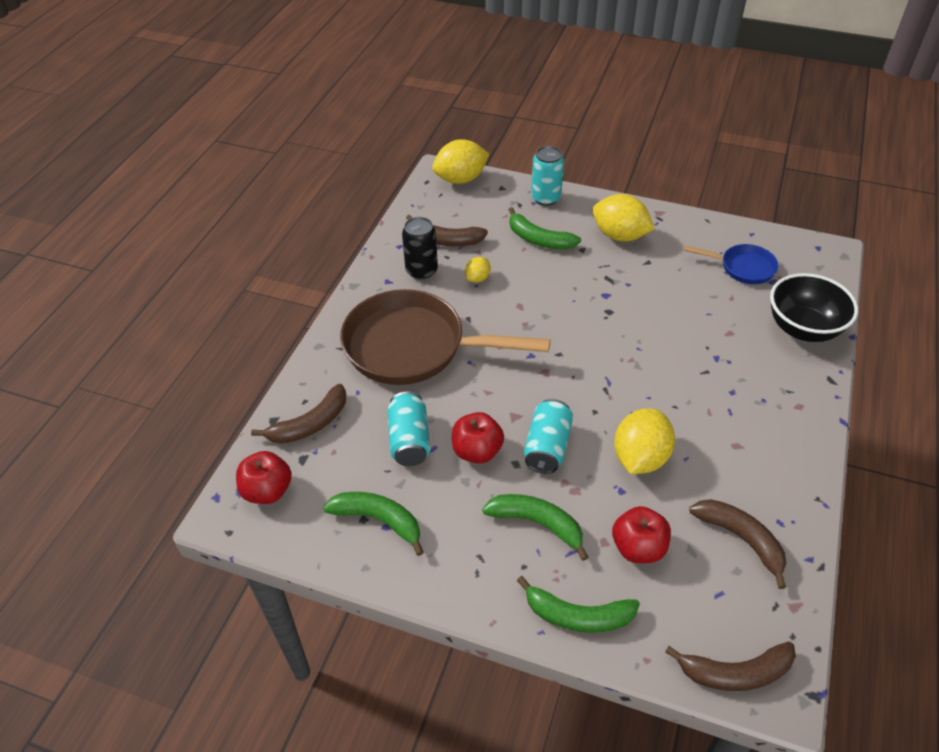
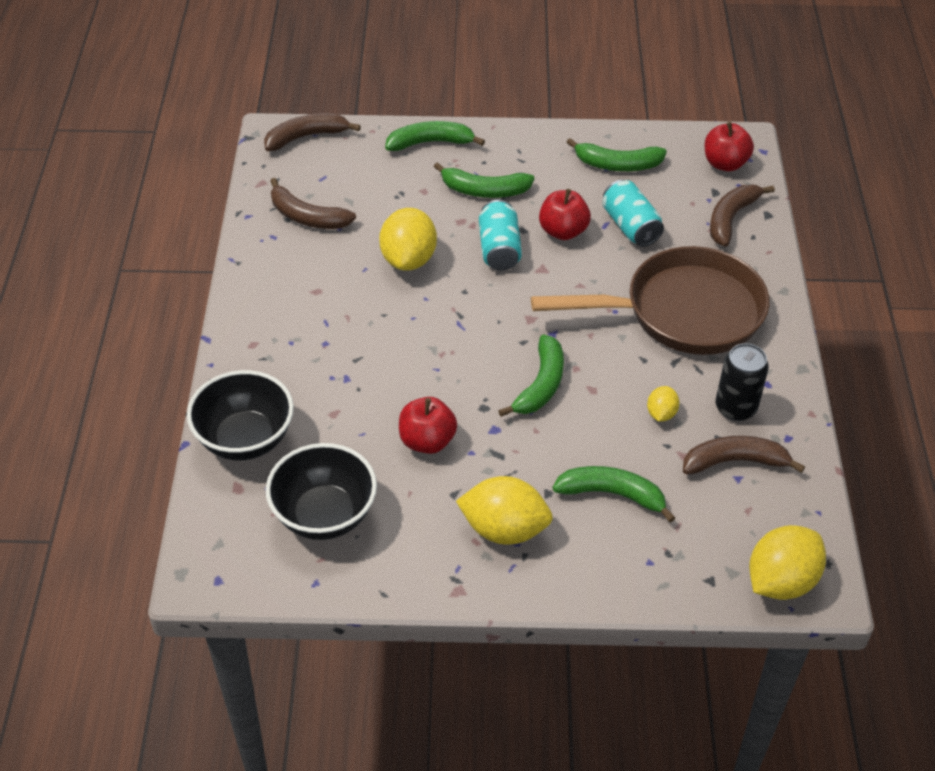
camera: 160 degrees right, 0 degrees up
turquoise can [531,146,564,206] -> none
red apple [612,506,671,563] -> red apple moved to [399,397,457,454]
blue pan [684,244,779,284] -> black bowl [266,443,377,540]
none -> green banana [498,334,564,417]

